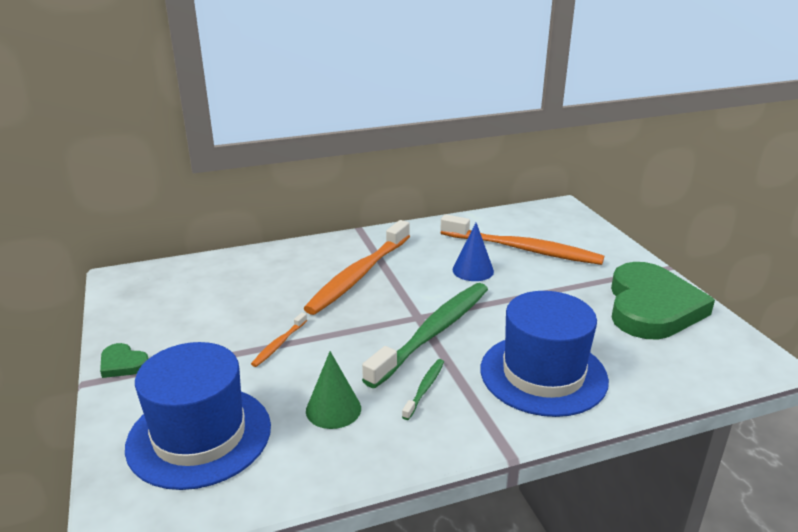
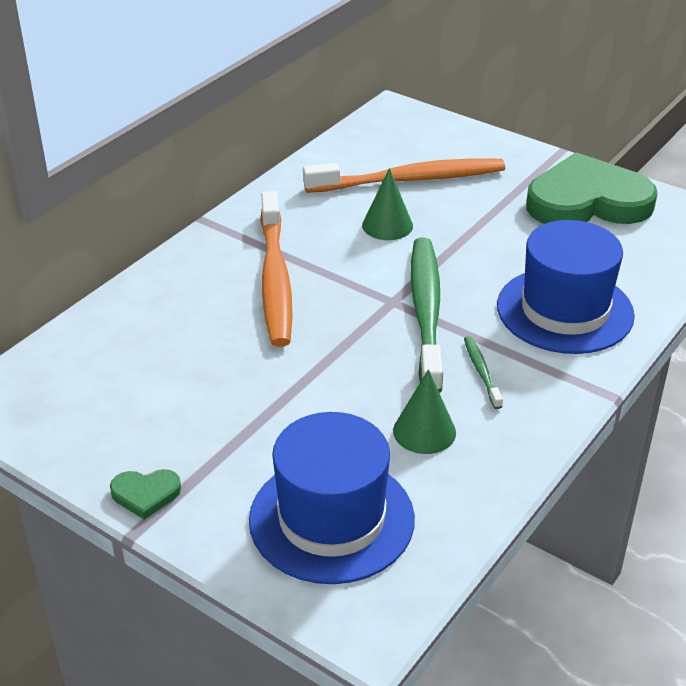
camera: 35 degrees left, 10 degrees up
orange toothbrush [251,313,307,367] -> none
blue cone [453,223,494,281] -> green cone [362,168,413,240]
green heart [611,262,715,340] -> green heart turned 75 degrees counterclockwise [526,152,658,224]

